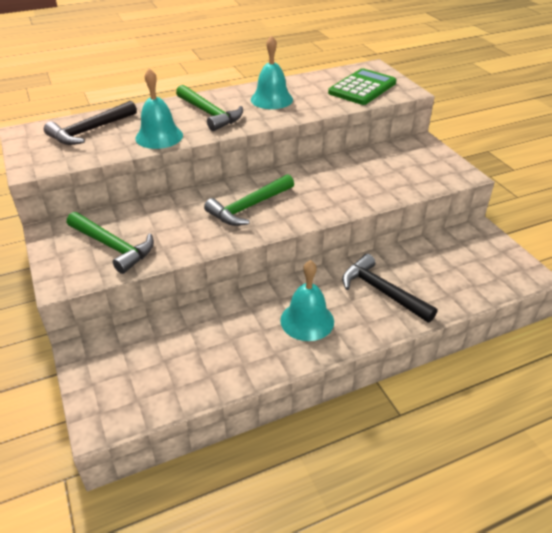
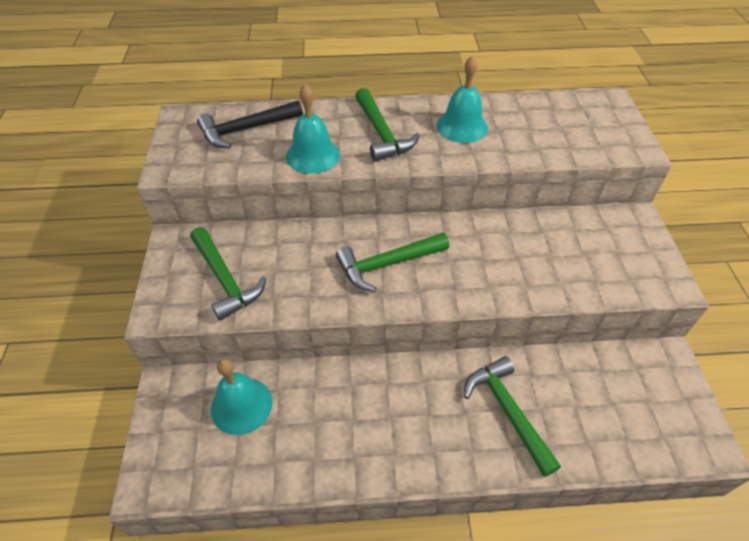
camera: 20 degrees right, 10 degrees up
turquoise bell [280,260,334,341] -> turquoise bell moved to [211,359,272,435]
green calculator [328,68,397,105] -> none
black hammer [342,254,437,323] -> green hammer [464,356,561,477]

